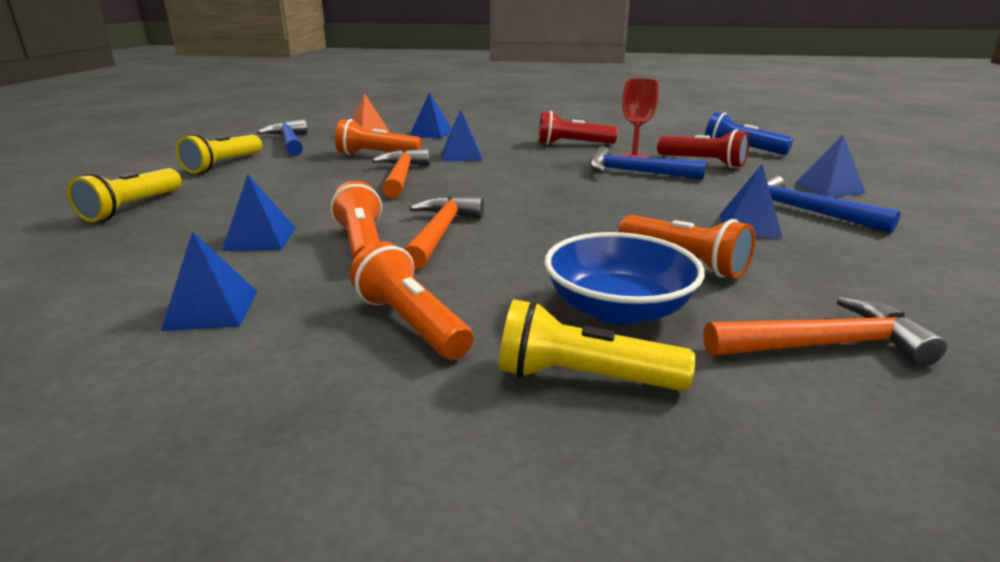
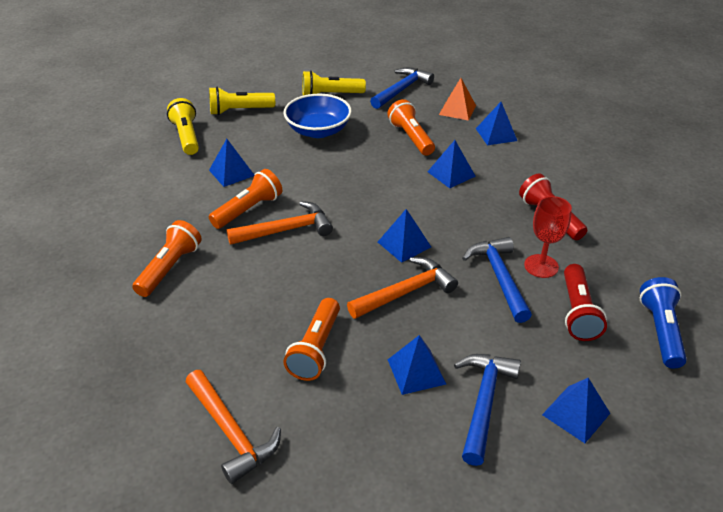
camera: 60 degrees right, 15 degrees up
blue pyramid [161,231,257,331] -> blue pyramid moved to [378,209,431,263]
orange hammer [372,148,430,198] -> orange hammer moved to [347,257,458,319]
yellow flashlight [499,299,695,391] -> yellow flashlight moved to [167,98,199,155]
blue bowl [544,232,705,325] -> blue bowl moved to [283,94,352,138]

